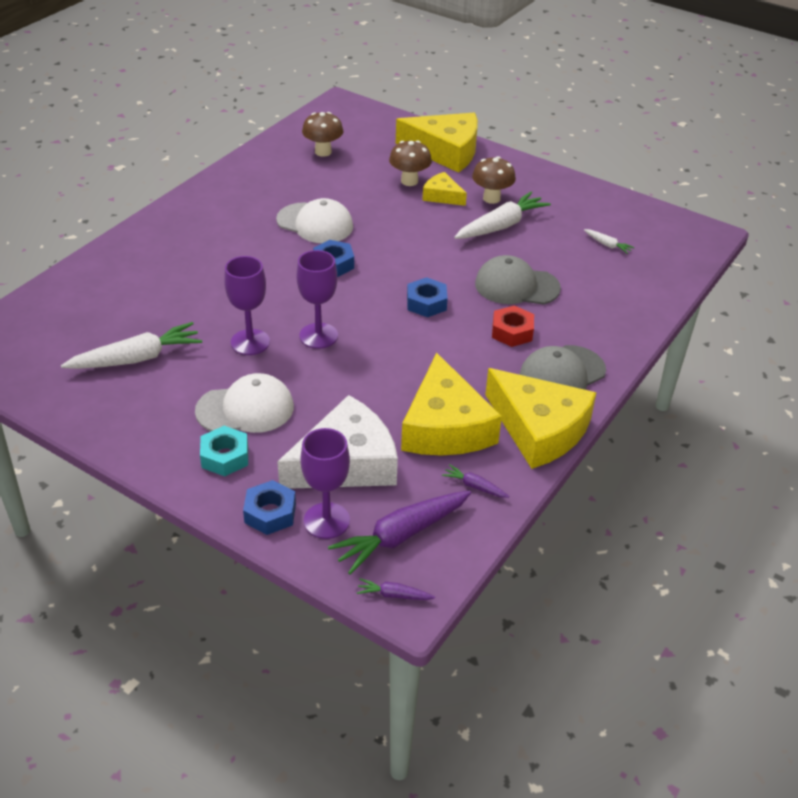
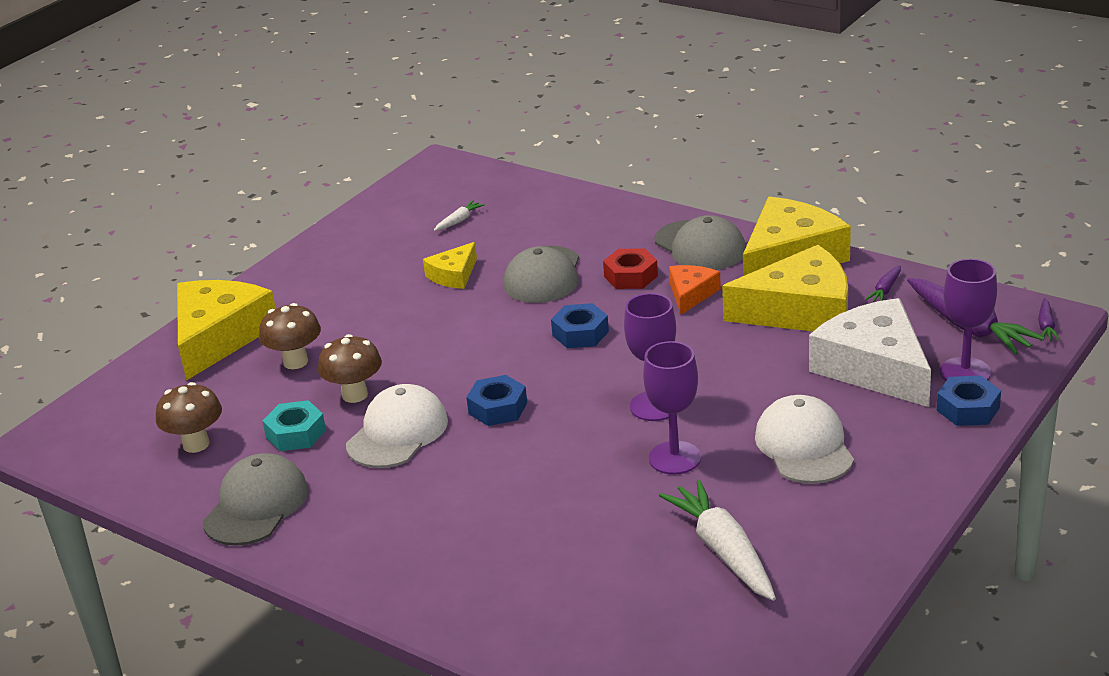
camera: 85 degrees left, 10 degrees down
turquoise nut [200,426,248,476] -> turquoise nut moved to [262,400,326,451]
yellow cheese [422,172,467,206] -> yellow cheese moved to [423,242,477,289]
white carrot [454,192,551,239] -> none
brown mushroom [472,156,516,204] -> brown mushroom moved to [318,334,382,403]
none -> grey cap [202,453,308,546]
none -> orange cheese [669,265,721,315]

